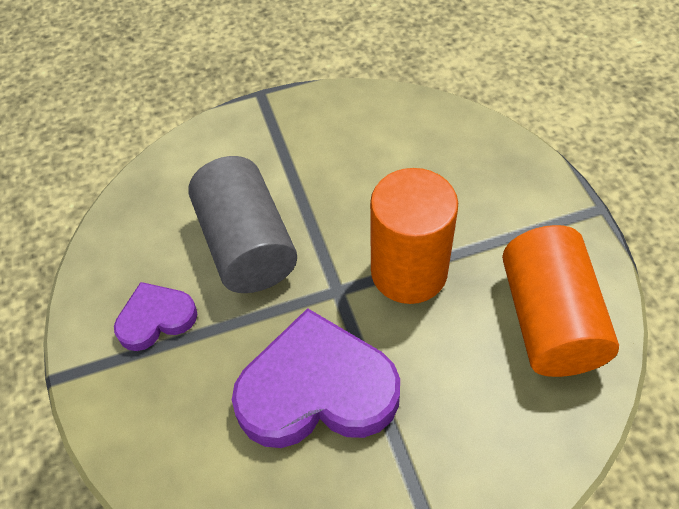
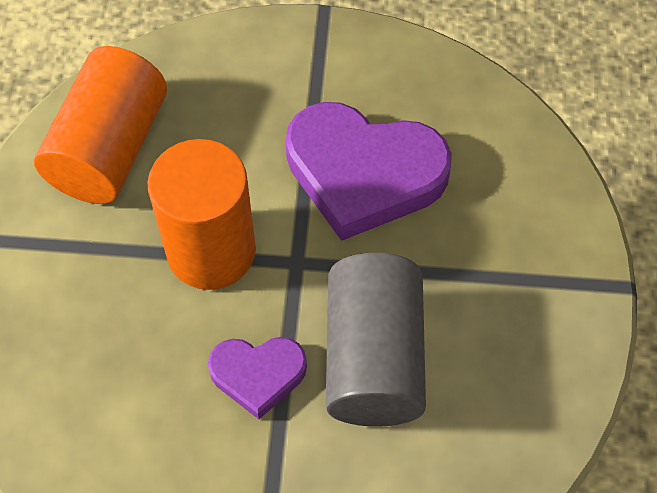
camera: 160 degrees left, 5 degrees up
purple heart [114,282,197,351] -> purple heart moved to [208,337,307,419]

